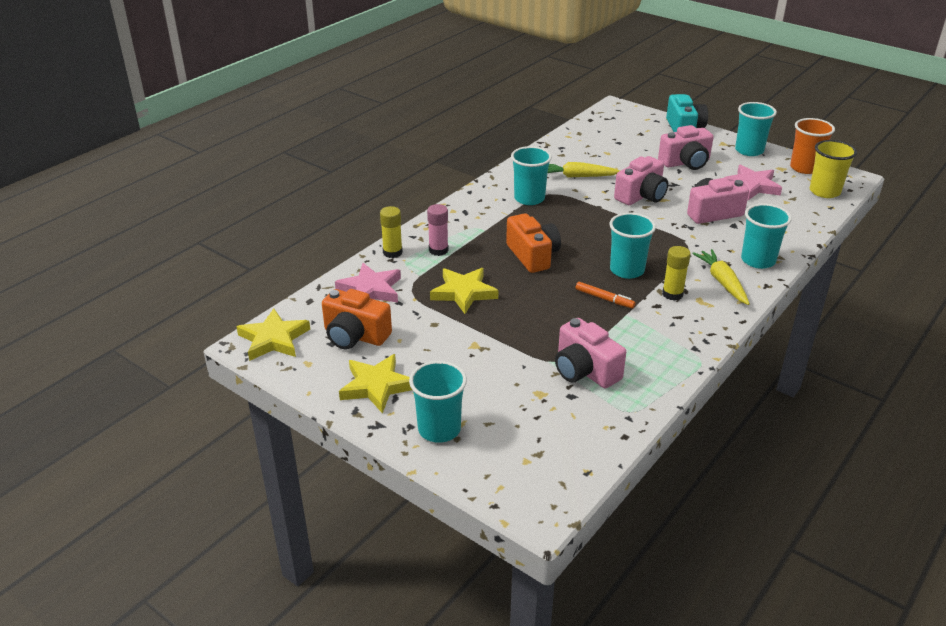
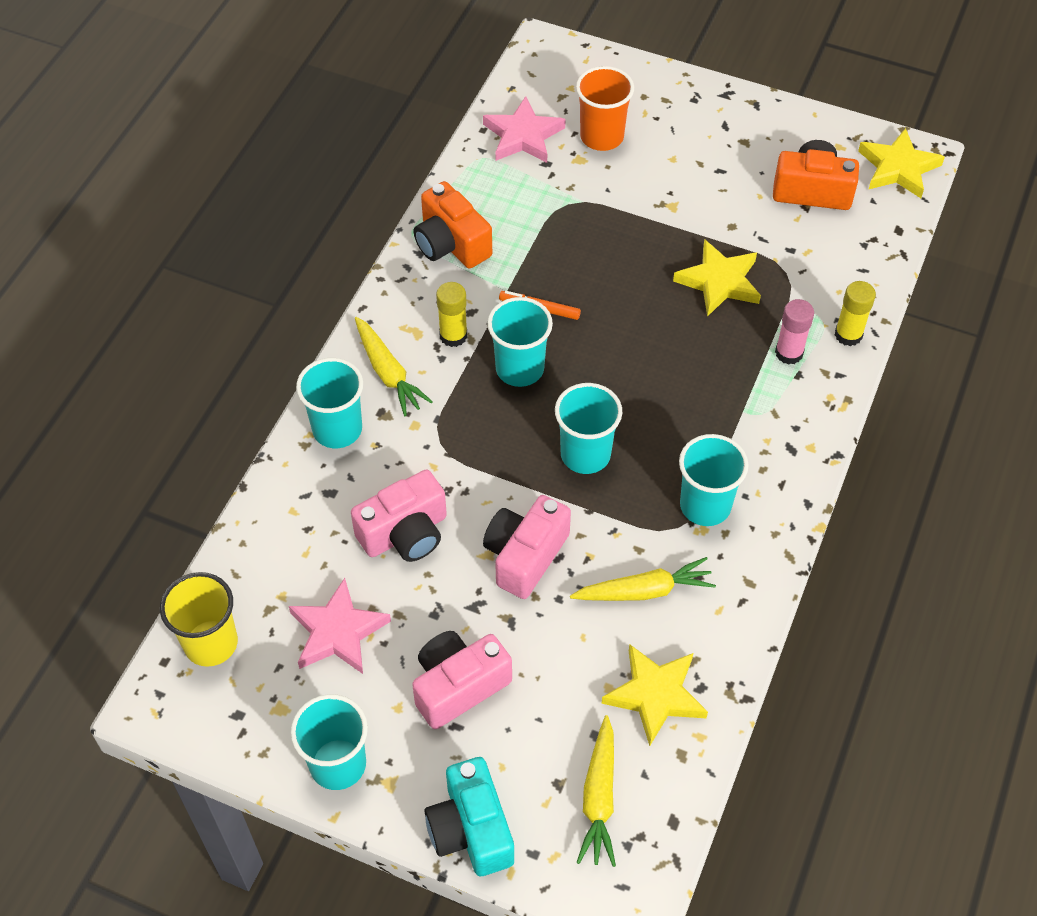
camera: 165 degrees right, 20 degrees up
pink star [335,263,401,303] -> pink star moved to [483,96,566,163]
yellow star [339,354,412,414] -> yellow star moved to [601,644,708,746]
turquoise cup [409,361,467,443] -> turquoise cup moved to [555,383,622,474]
orange camera [506,213,561,273] -> orange camera moved to [414,181,492,268]
pink camera [555,318,626,388] -> none
orange cup [790,118,835,174] -> orange cup moved to [576,66,634,151]
none -> yellow carrot [576,715,616,867]

